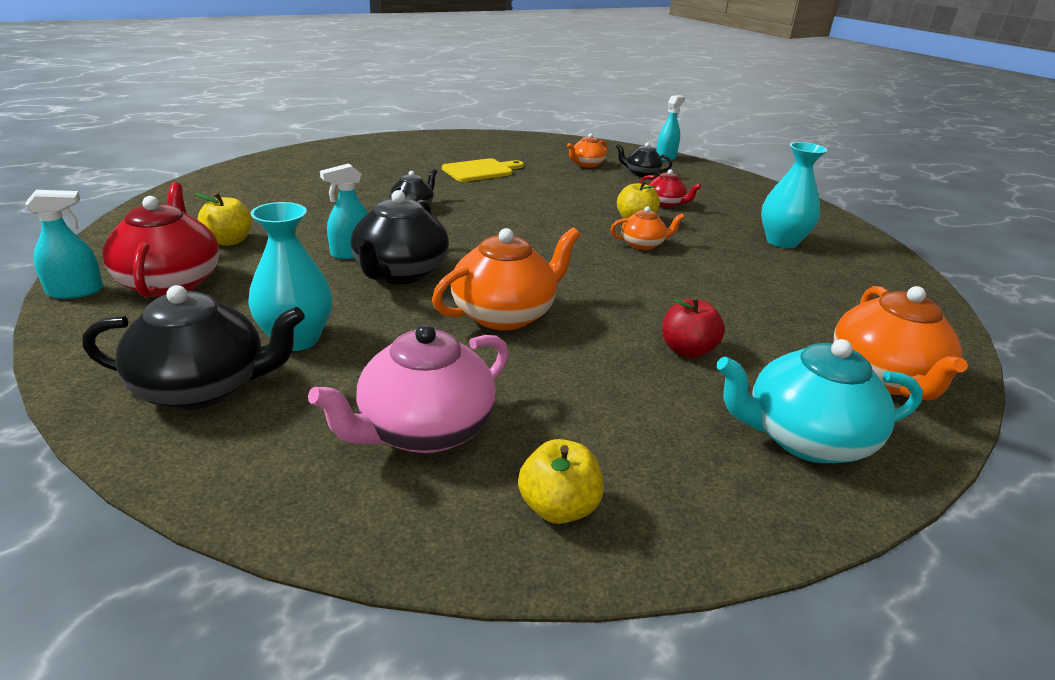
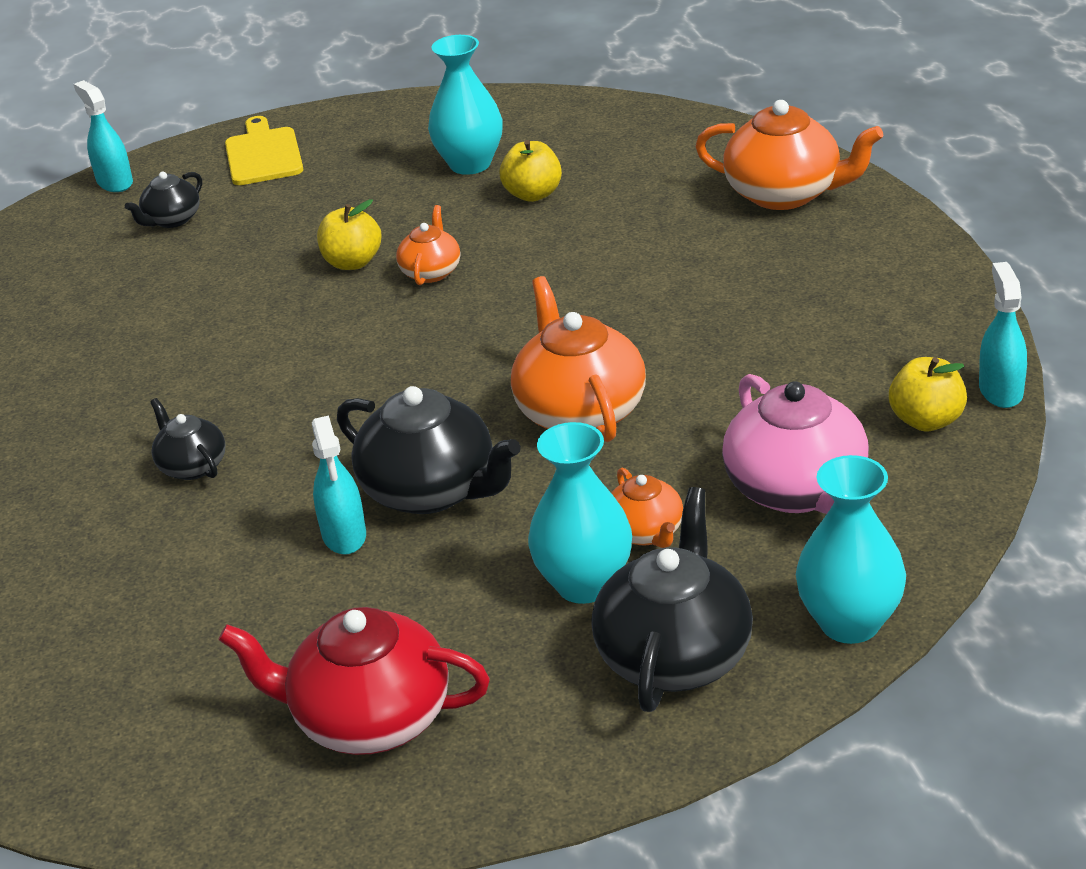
camera: 65 degrees left, 5 degrees up
turquoise spray bottle [25,190,103,299] -> turquoise spray bottle moved to [979,262,1027,408]
yellow apple [195,193,252,246] -> yellow apple moved to [500,140,562,202]
yellow cutting board [442,158,524,182] -> yellow cutting board moved to [225,116,303,185]
orange teapot [567,133,608,168] -> orange teapot moved to [611,467,683,548]
red teapot [641,169,701,208] -> none
red apple [662,297,725,358] -> none
turquoise teapot [716,339,923,463] -> none
none -> turquoise vase [796,455,906,644]

